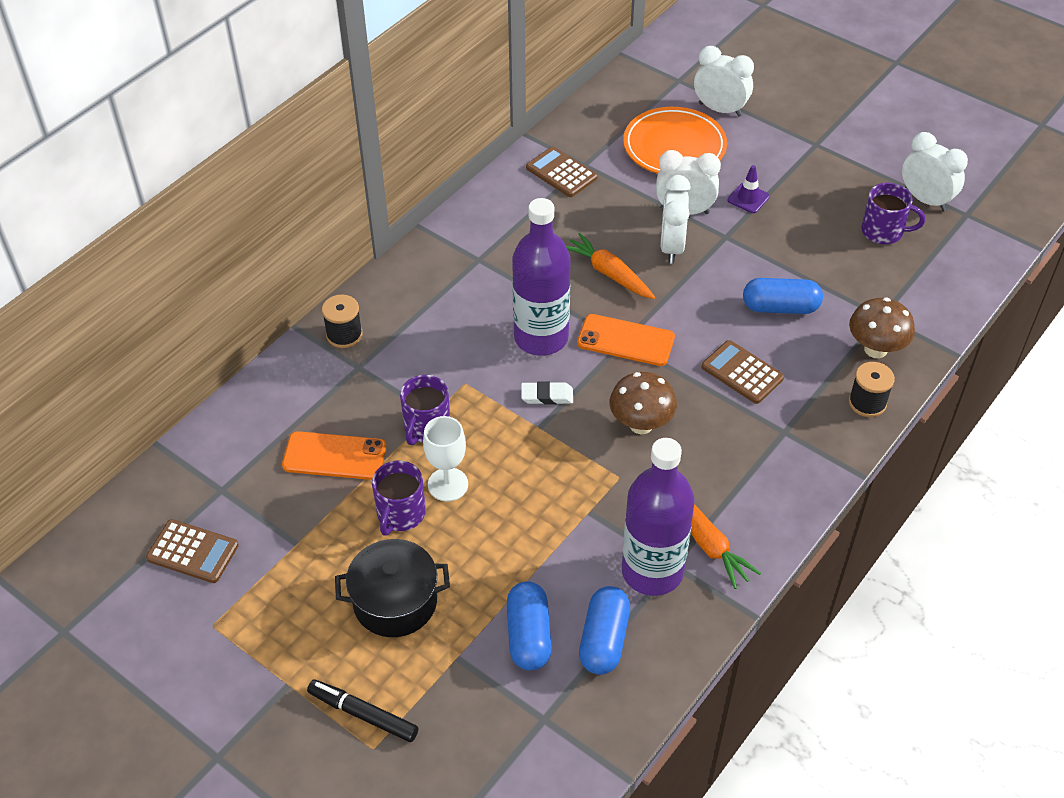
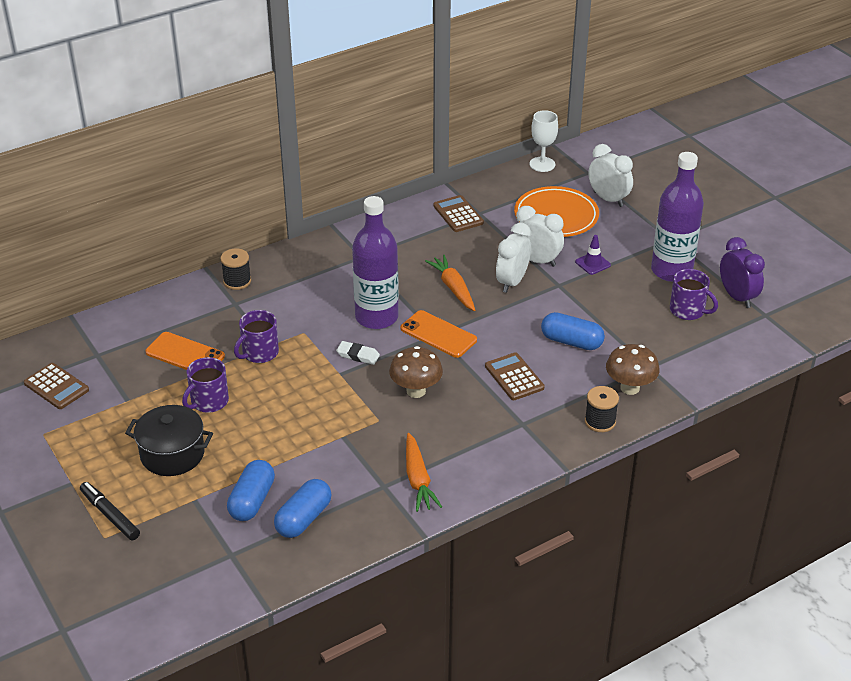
camera: 20 degrees right, 10 degrees down
white goblet [423,416,468,502] -> white goblet moved to [530,110,558,172]
purple bottle [622,438,695,596] -> purple bottle moved to [651,152,704,282]
white clock [902,132,968,211] -> purple clock [720,237,765,308]

